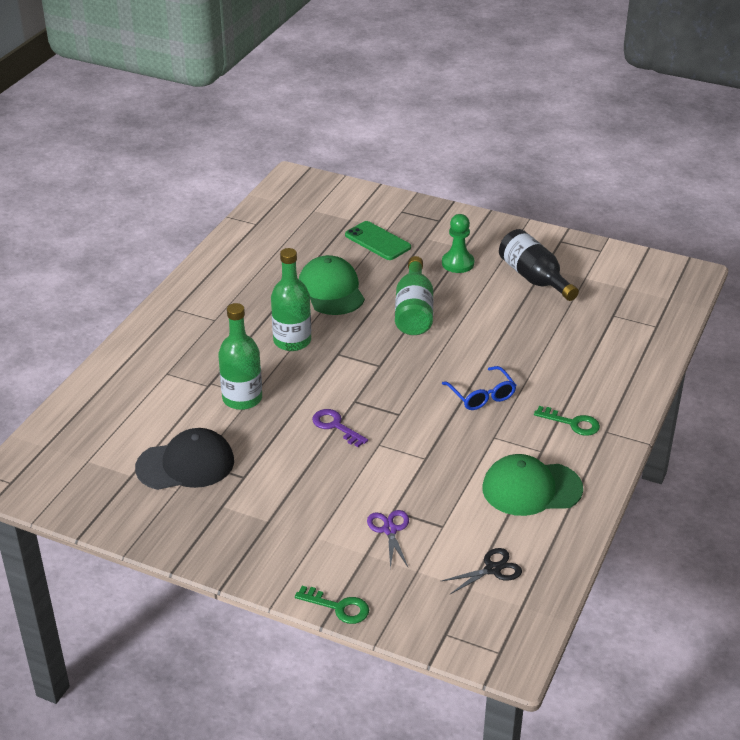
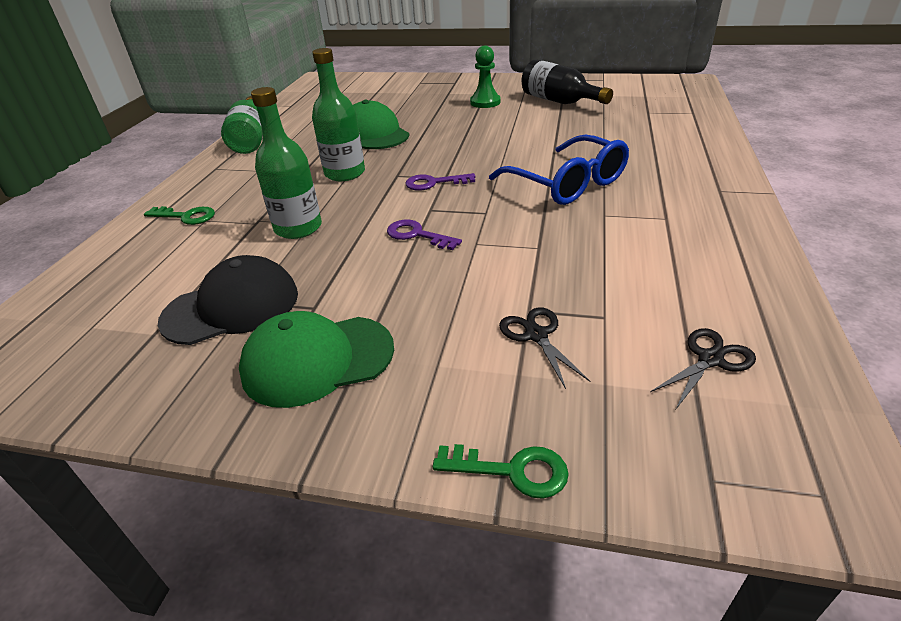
camera: 10 degrees left, 0 degrees up
green phone [345,221,411,260] -> none
purple scissors [367,510,409,569] -> black scissors [499,307,590,389]
green bottle [395,256,433,335] -> green bottle moved to [221,96,263,154]
blue glasses [442,366,516,410] -> blue glasses [489,134,629,205], size x1.64
green cap [482,454,583,516] -> green cap moved to [239,311,394,408]
green key [534,406,600,436] -> green key moved to [144,206,215,225]
none -> purple key [405,173,475,191]

